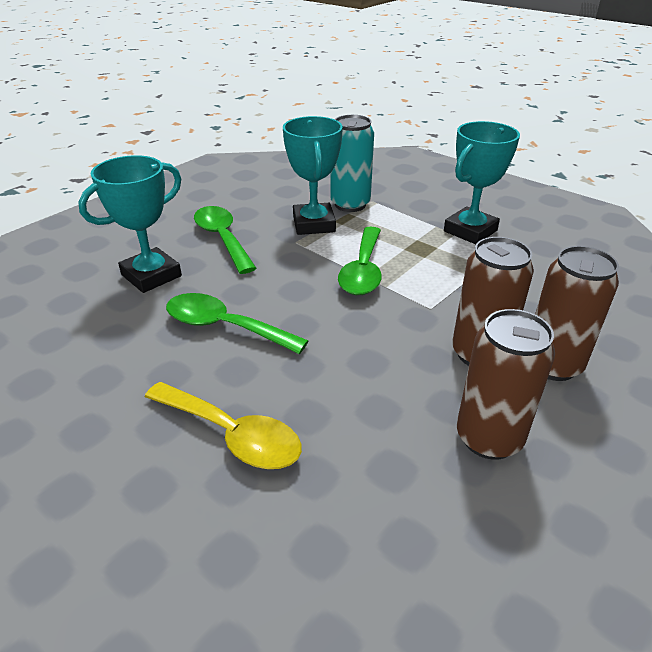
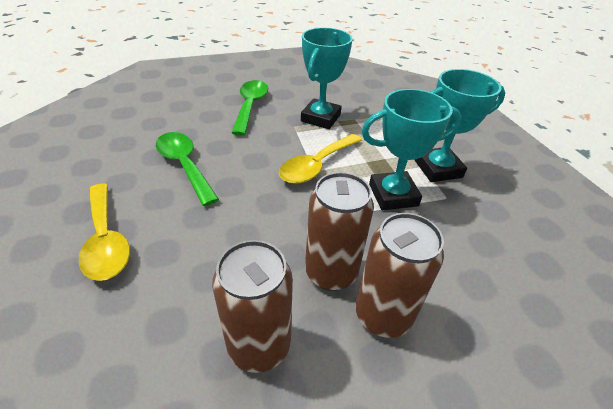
camera: 30 degrees right, 5 degrees up
turquoise trophy [78,155,182,293] -> turquoise trophy moved to [362,89,462,210]
turquoise can [330,115,374,212] -> none
green spoon [338,227,382,295] -> yellow spoon [279,134,362,184]

